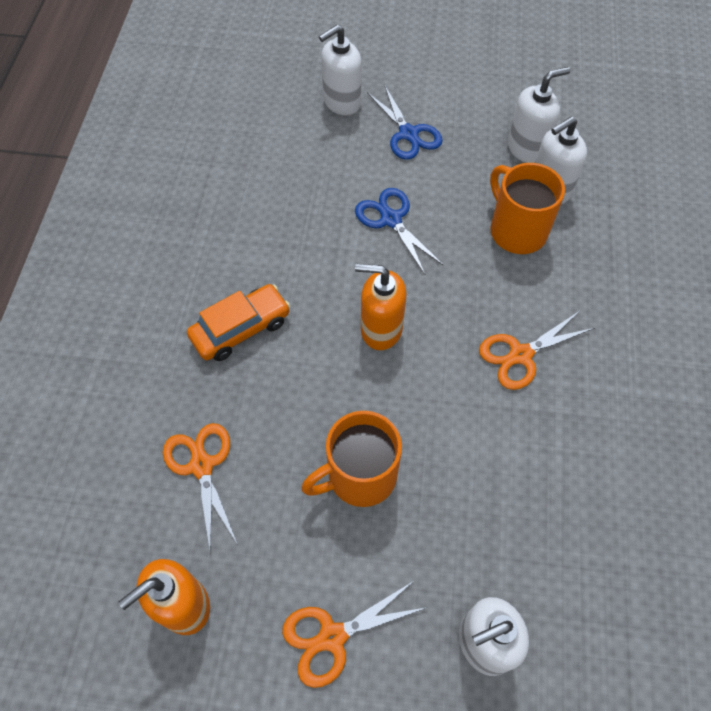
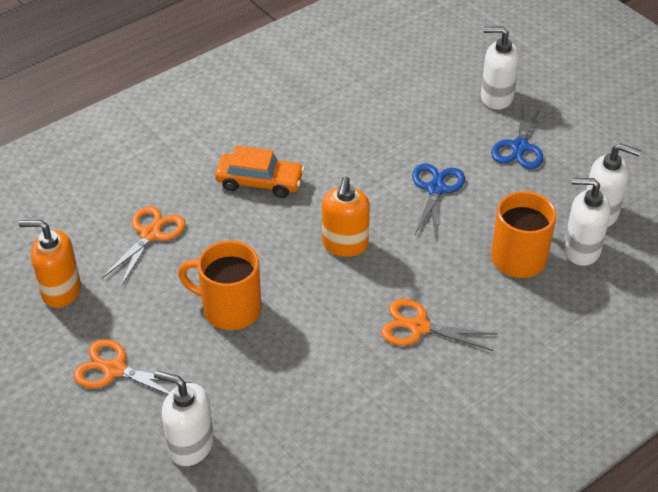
camera: 45 degrees right, 15 degrees down
orange soap dispenser [355,264,406,350] -> orange soap dispenser turned 135 degrees counterclockwise [322,176,370,257]

